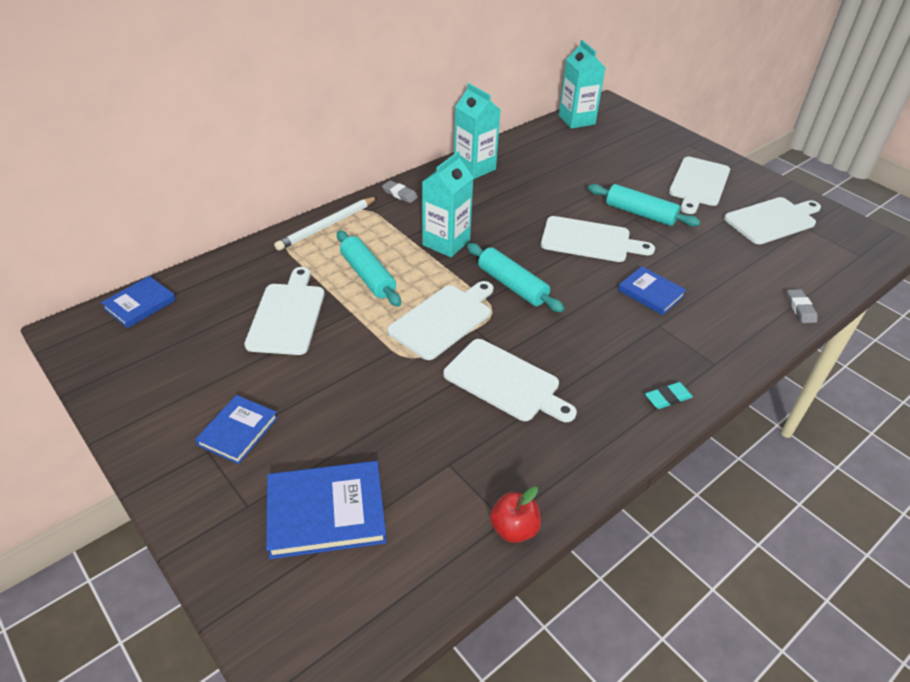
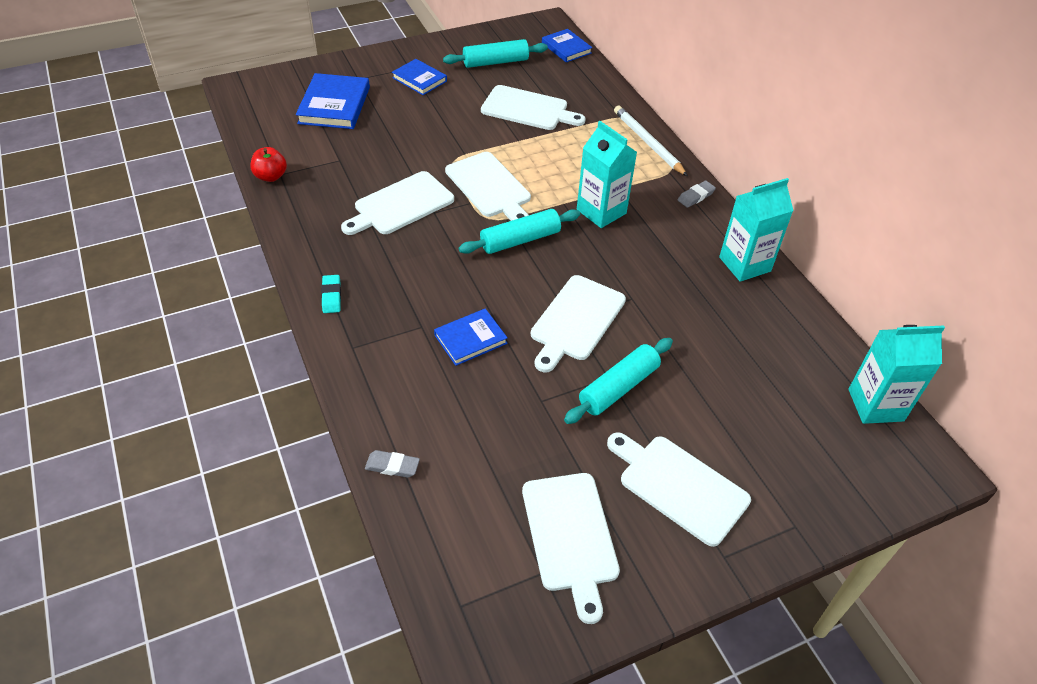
camera: 105 degrees right, 5 degrees up
turquoise rolling pin [337,230,401,307] -> turquoise rolling pin moved to [443,39,548,68]

